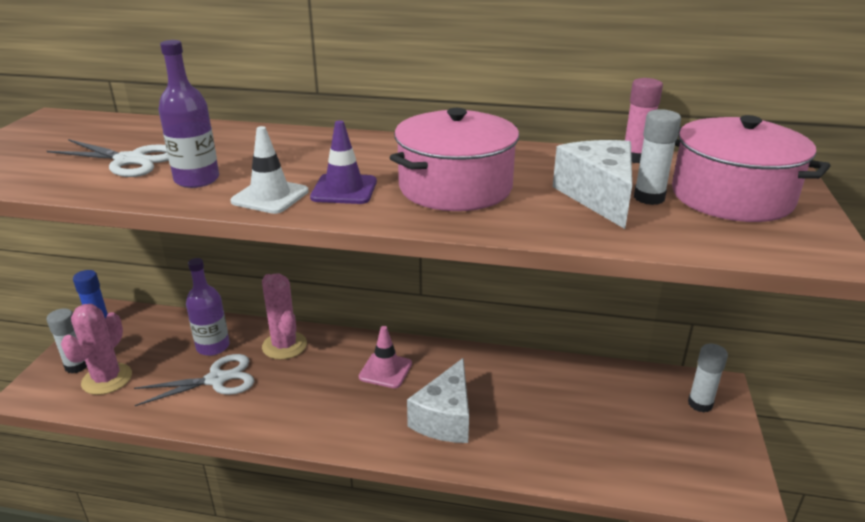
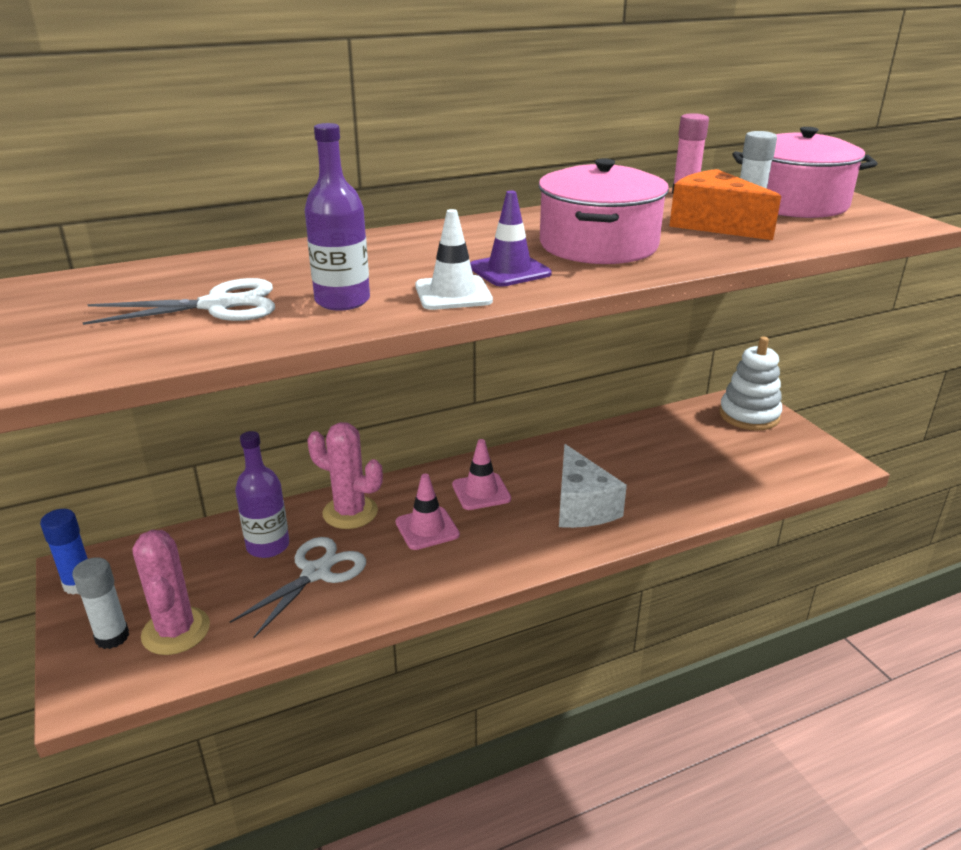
camera: 35 degrees left, 0 degrees up
white cheese [553,140,632,229] -> orange cheese [669,169,781,240]
white glue stick [688,343,728,413] -> white stacking toy [719,336,782,431]
none -> pink traffic cone [395,474,460,550]

